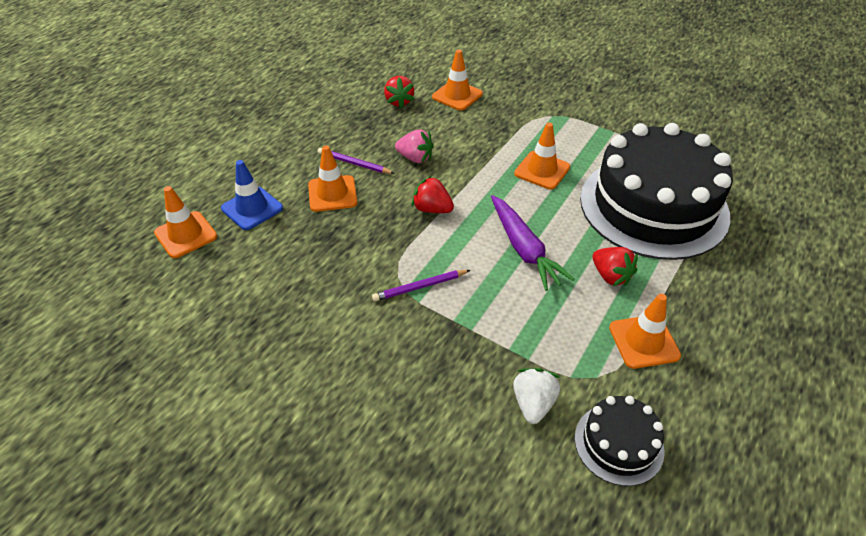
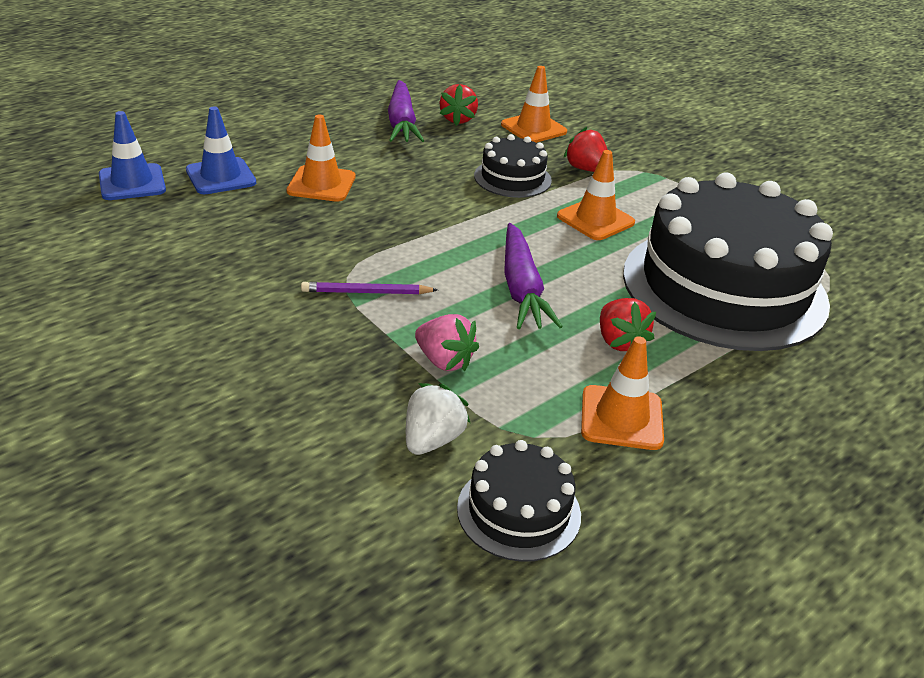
camera: 15 degrees right, 10 degrees down
orange traffic cone [154,186,217,258] -> blue traffic cone [99,111,166,200]
purple pencil [317,148,395,174] -> none
pink strawberry [395,129,434,163] -> pink strawberry moved to [415,314,479,371]
red strawberry [412,176,454,213] -> red strawberry moved to [564,127,608,172]
none -> purple carrot [388,80,424,142]
none -> black cake [474,134,552,198]

